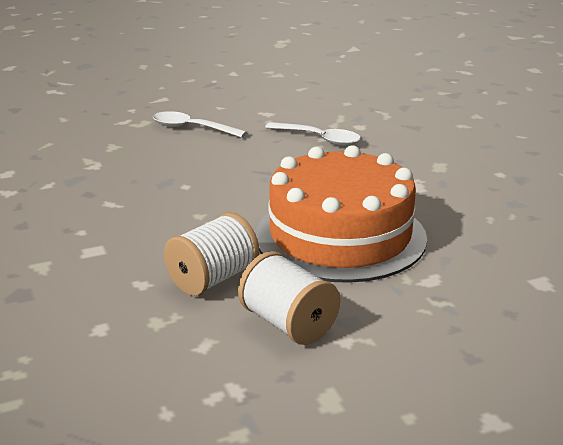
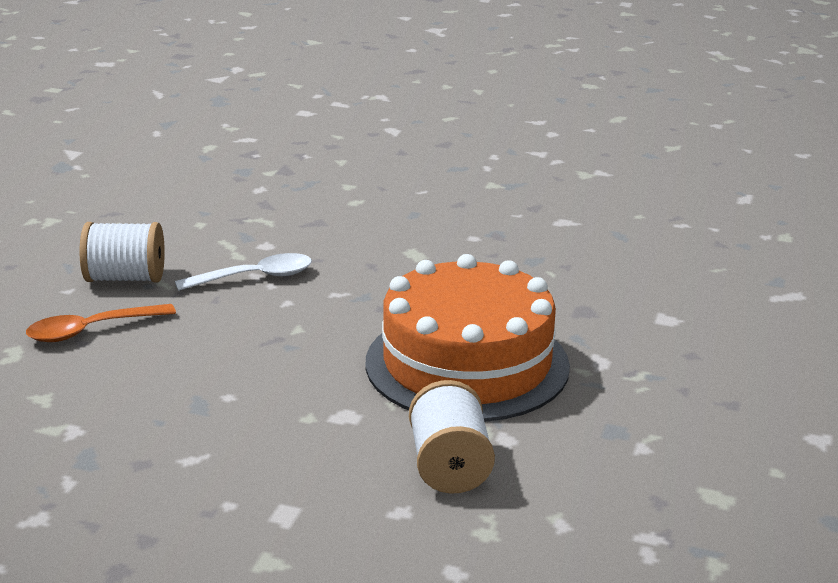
camera: 50 degrees left, 0 degrees up
white spoon [153,111,247,138] -> orange spoon [26,304,176,342]
white spool [238,251,340,345] -> white spool moved to [80,222,165,283]

